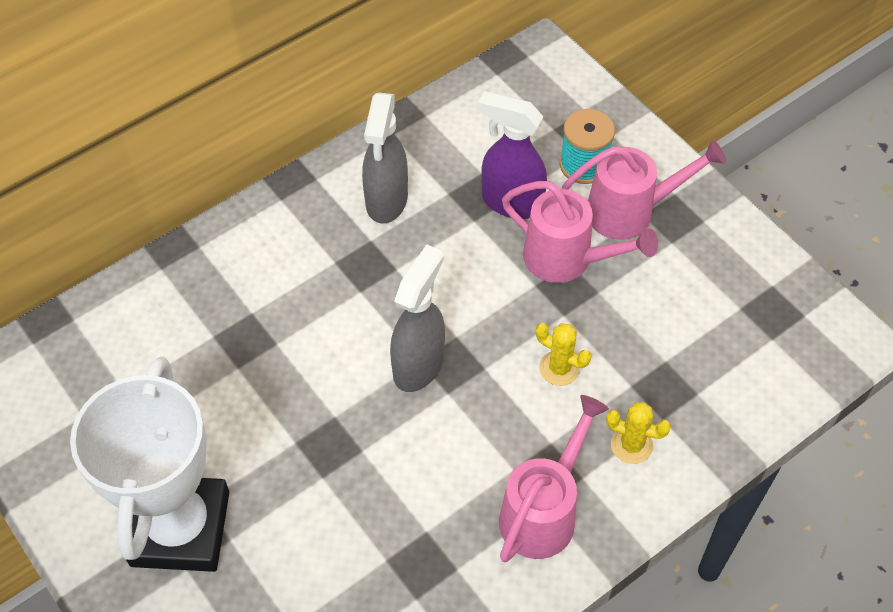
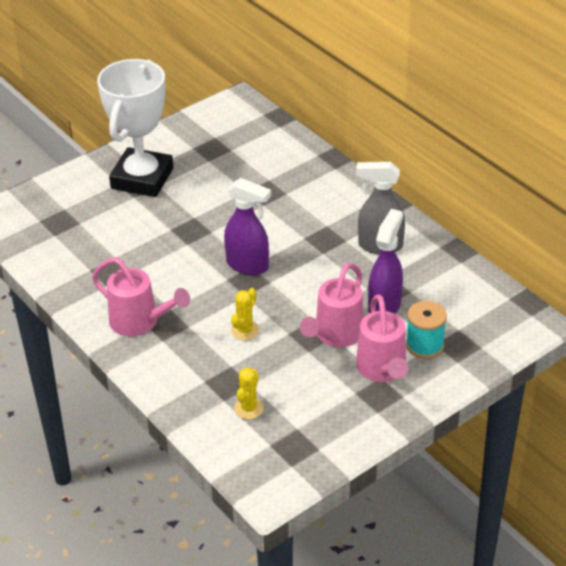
camera: 90 degrees right, 15 degrees down
white trophy [70,357,229,572] -> white trophy turned 75 degrees counterclockwise [97,59,173,197]
grey spray bottle [390,244,445,392] -> purple spray bottle [224,178,271,275]
yellow cactus [606,402,671,464] -> yellow cactus moved to [234,368,264,419]

